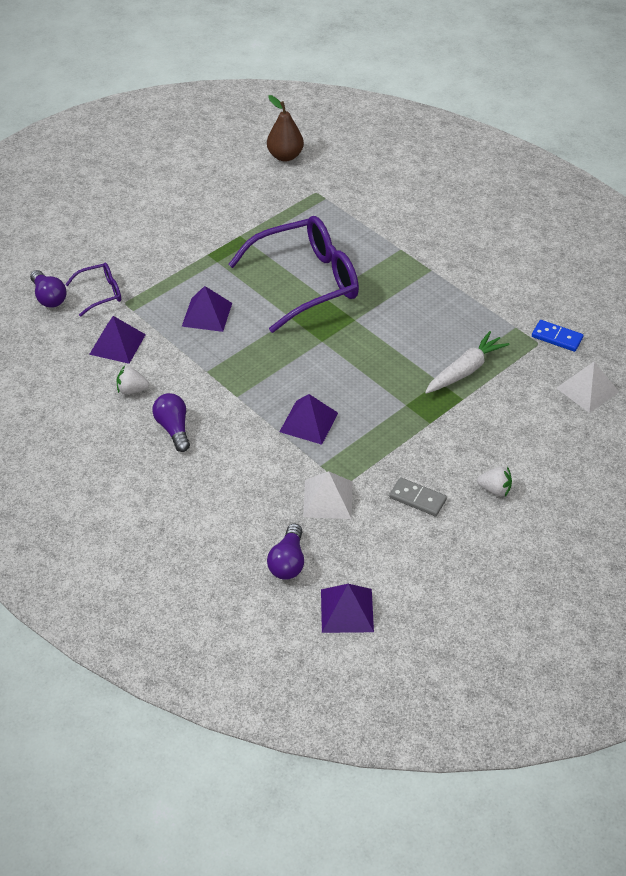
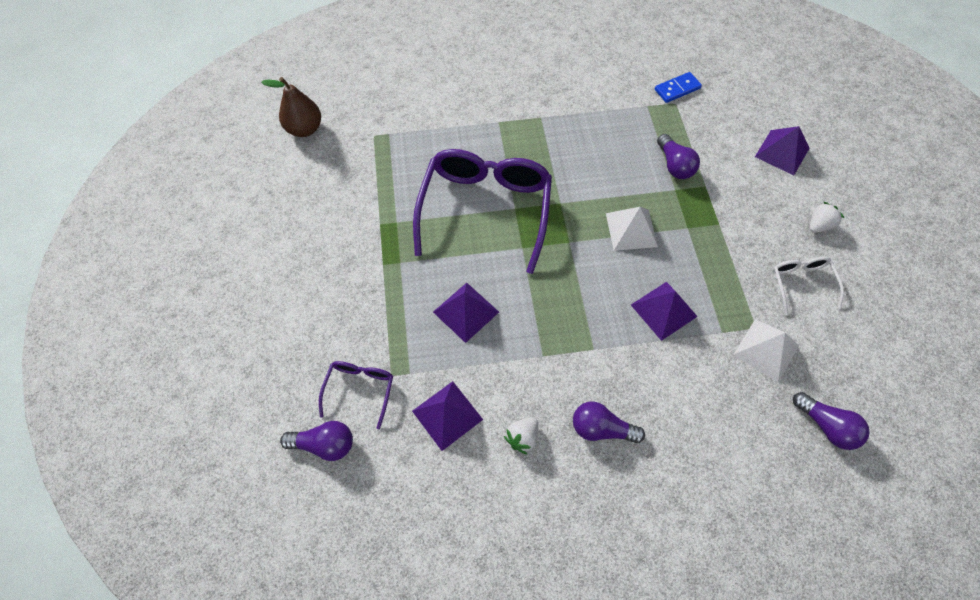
camera: 55 degrees left, 15 degrees up
purple pyramid [321,584,374,633] -> purple pyramid moved to [755,126,809,175]
grey domino [389,477,447,517] -> white glasses [773,257,844,315]
white carrot [425,331,510,394] -> purple light bulb [657,134,700,179]
white pyramid [557,361,619,413] -> white pyramid moved to [606,207,658,251]

